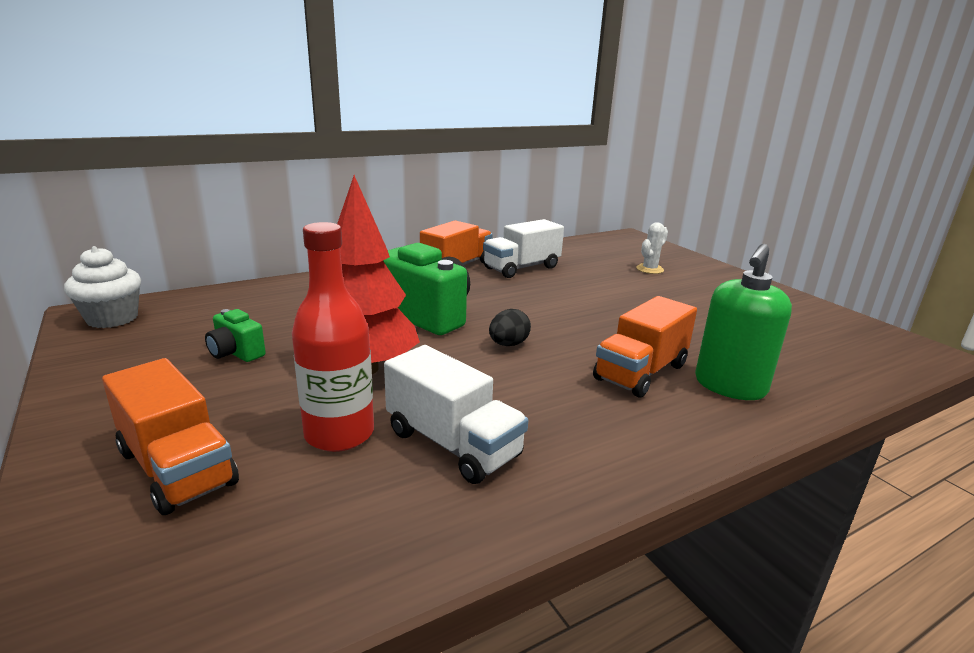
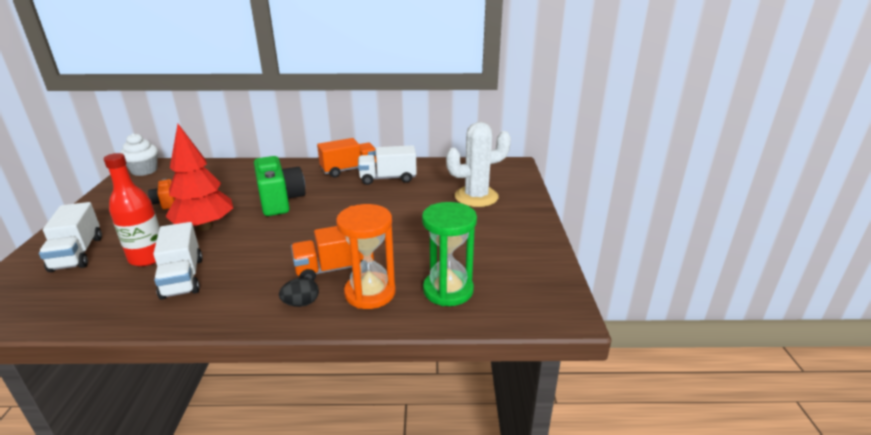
camera: 30 degrees right, 5 degrees up
orange truck [102,358,239,515] -> white truck [39,202,102,272]
green camera [205,309,266,362] -> orange camera [148,178,175,209]
black egg [489,309,531,346] -> black egg moved to [279,277,319,307]
white cactus [636,222,668,274] -> white cactus [446,122,511,207], size x2.07
green soap dispenser [695,244,792,400] -> orange hourglass [336,204,396,309]
none -> green hourglass [422,202,477,306]

